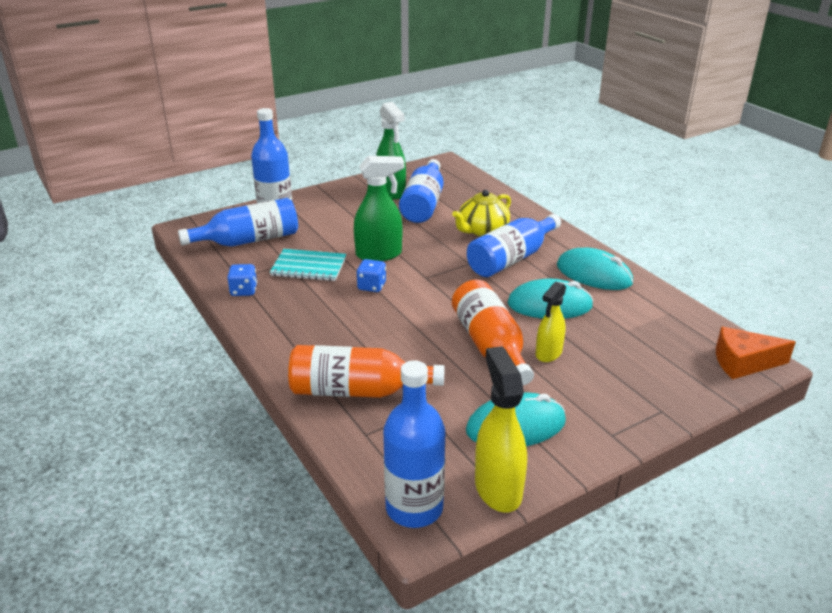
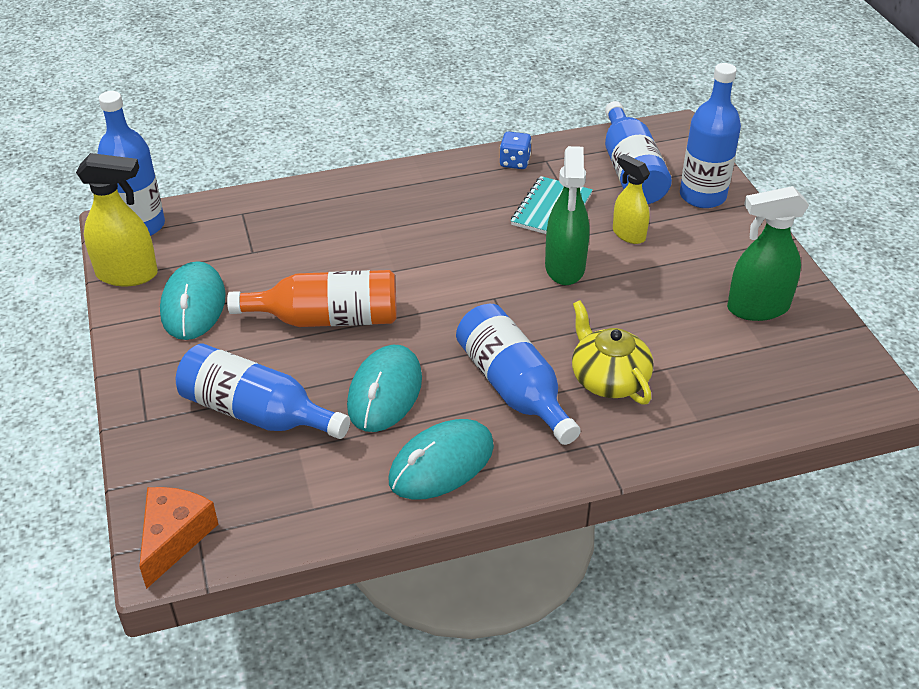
camera: 105 degrees right, 10 degrees up
orange bottle [288,345,445,398] -> none
blue dice [357,259,386,292] -> none
blue bottle [399,159,444,223] -> blue bottle moved to [176,343,350,439]
yellow spray bottle [536,282,566,362] -> yellow spray bottle moved to [613,154,650,244]

